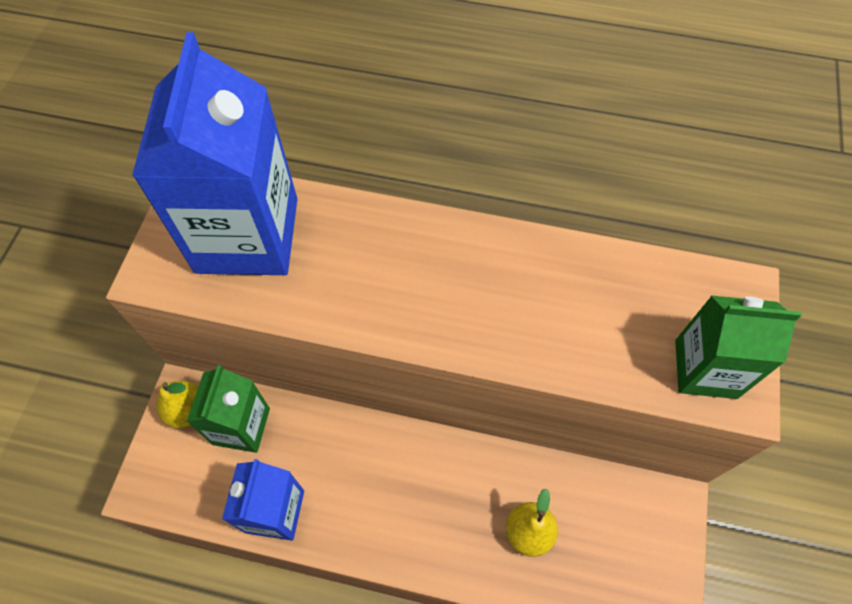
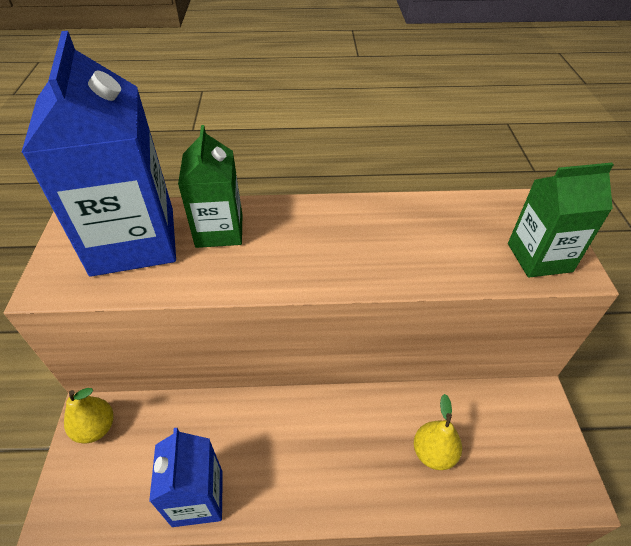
camera: 15 degrees left, 15 degrees down
green carton [187,365,270,453] -> green carton moved to [178,125,242,248]

